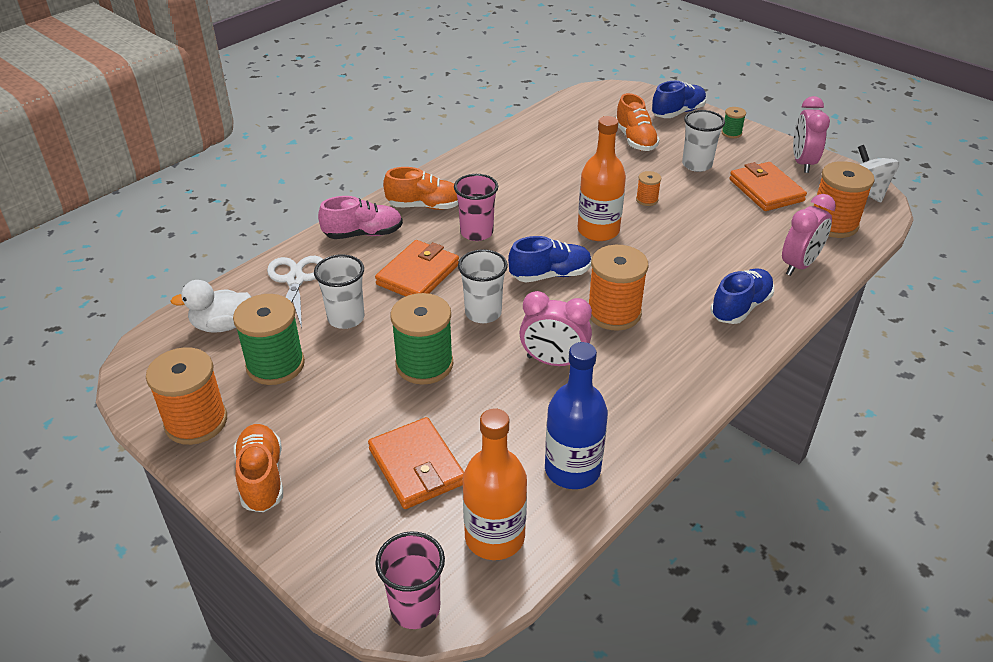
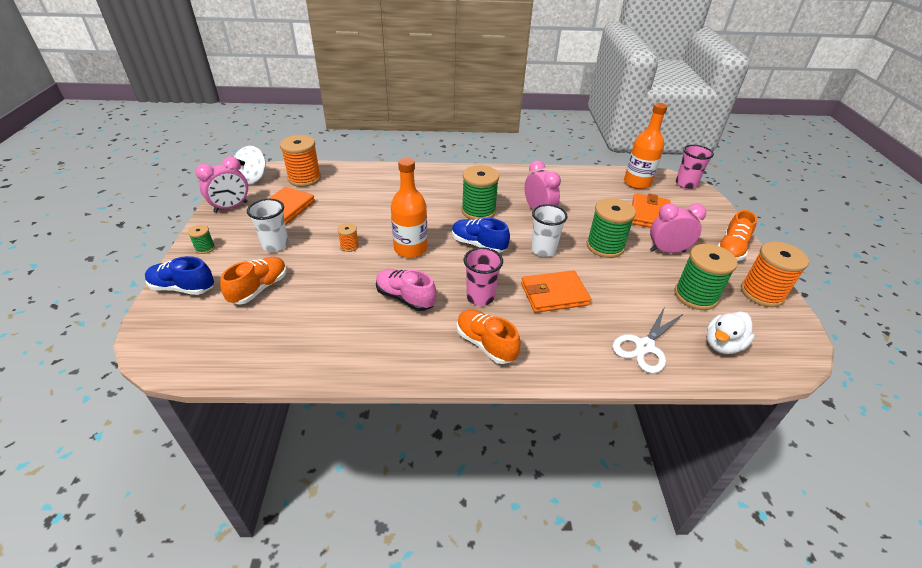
camera: 135 degrees left, 0 degrees up
white duck [170,280,251,333] -> white duck turned 105 degrees clockwise [706,311,755,354]
white cup [314,254,364,329] -> none
pink shoe [318,196,403,239] -> pink shoe moved to [376,269,436,311]
blue bottle [545,342,608,489] -> none
orange spool [589,245,648,331] -> green spool [461,165,499,220]
blue shoe [710,268,774,324] -> none
pink clock [782,194,836,276] -> pink clock moved to [650,203,706,253]

